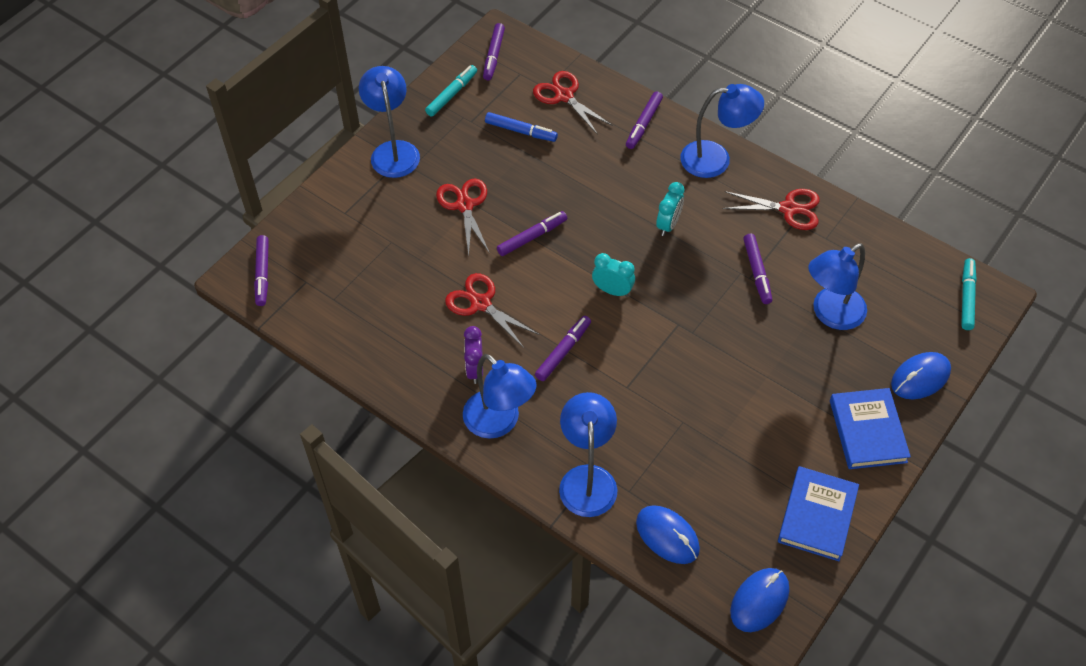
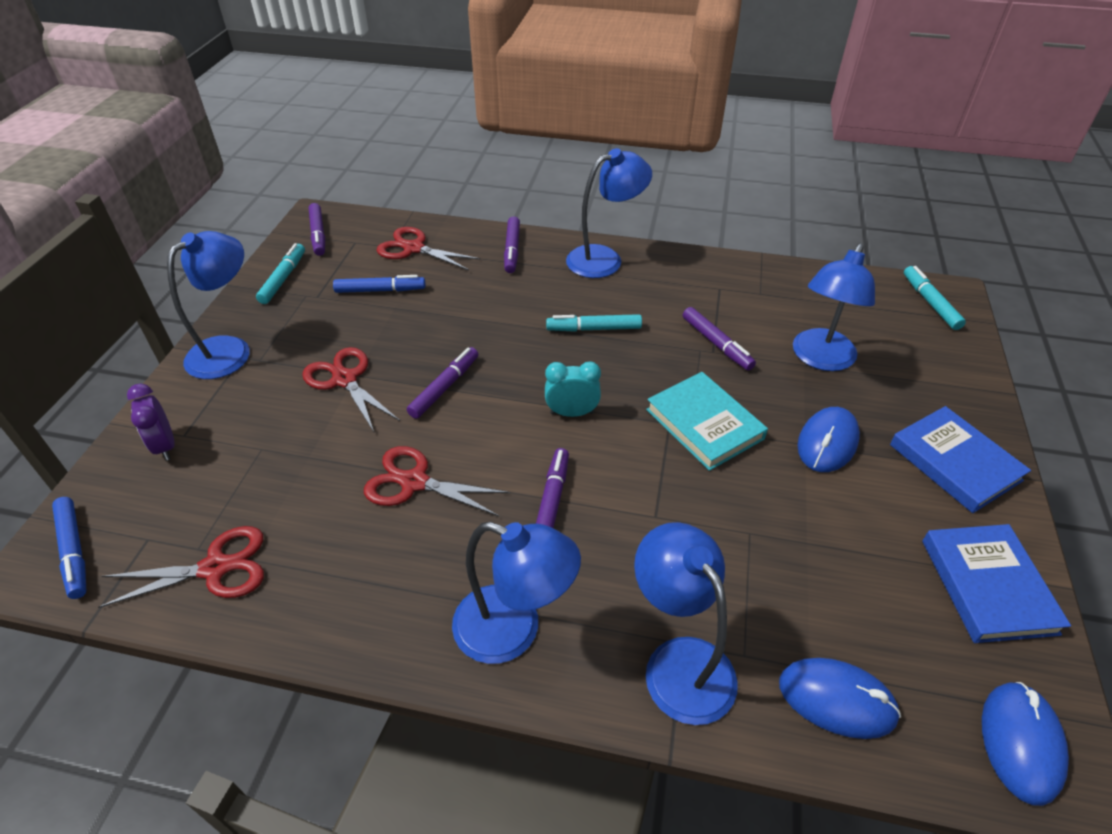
camera: 25 degrees left, 10 degrees down
purple marker [254,235,269,306] -> blue marker [52,497,86,599]
blue lamp [359,66,420,178] -> blue lamp turned 75 degrees clockwise [167,231,250,379]
purple clock [464,326,483,384] -> purple clock moved to [127,384,175,461]
turquoise clock [656,182,684,236] -> turquoise marker [546,314,642,332]
red scissors [722,189,820,230] -> red scissors moved to [98,526,264,608]
blue mouse [891,352,951,399] -> blue mouse moved to [797,407,860,472]
none -> turquoise book [646,372,768,471]

